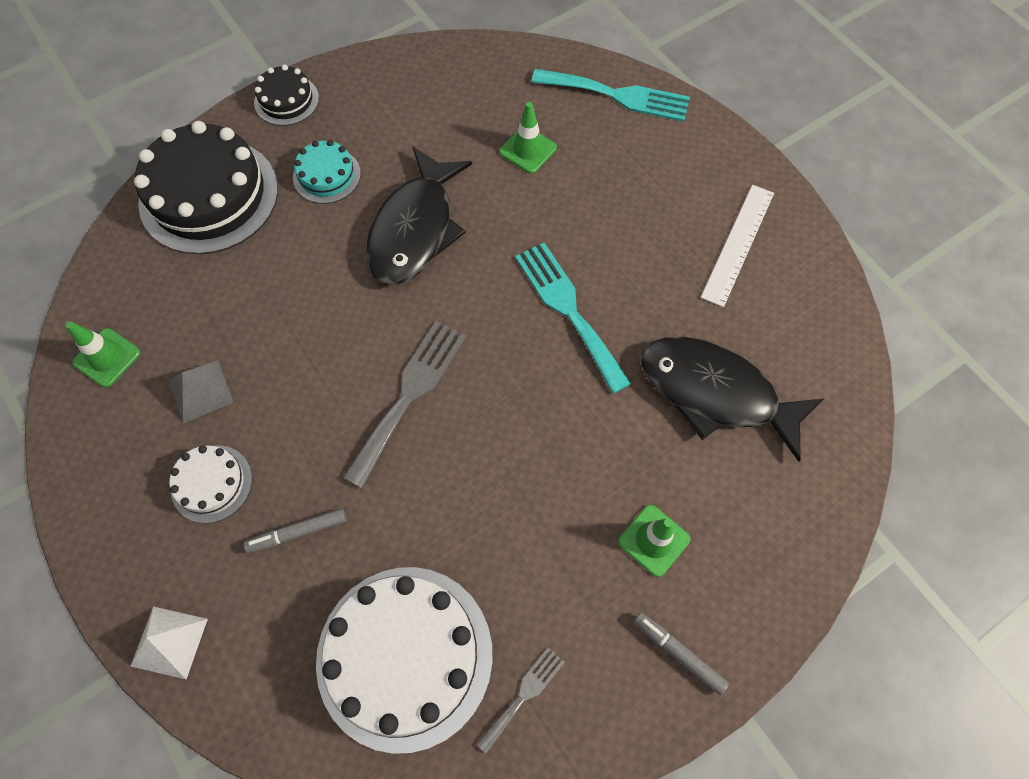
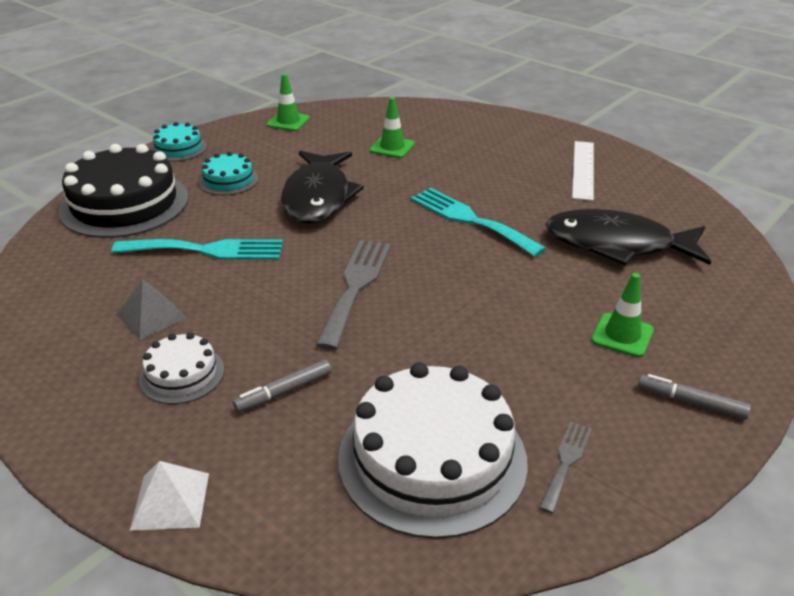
camera: 15 degrees left, 30 degrees down
green traffic cone [66,322,141,387] -> green traffic cone moved to [267,74,310,131]
black cake [254,65,319,126] -> turquoise cake [151,122,207,162]
turquoise fork [531,69,690,122] -> turquoise fork moved to [112,239,283,260]

